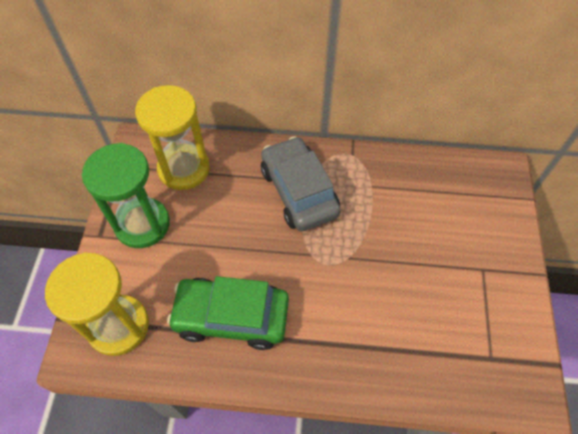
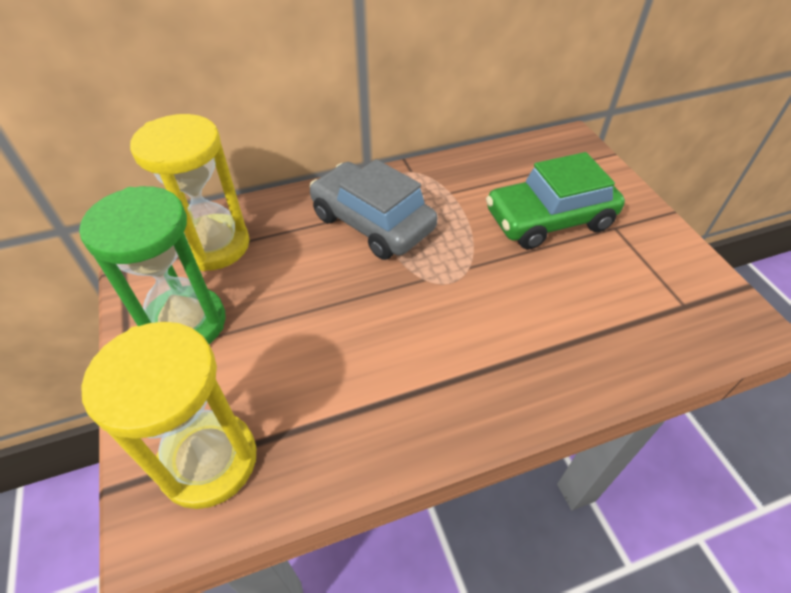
camera: 25 degrees left, 10 degrees down
green car [167,276,289,350] -> green car moved to [486,152,625,250]

